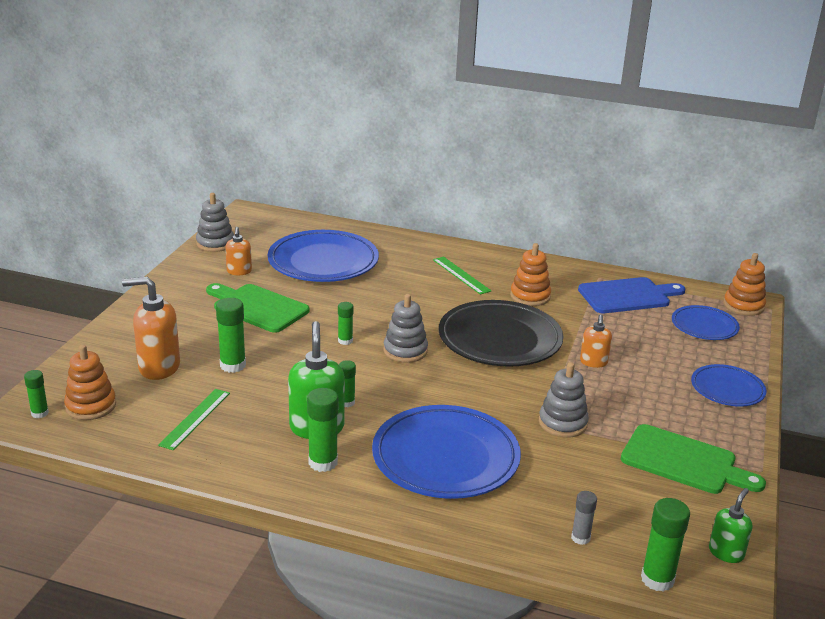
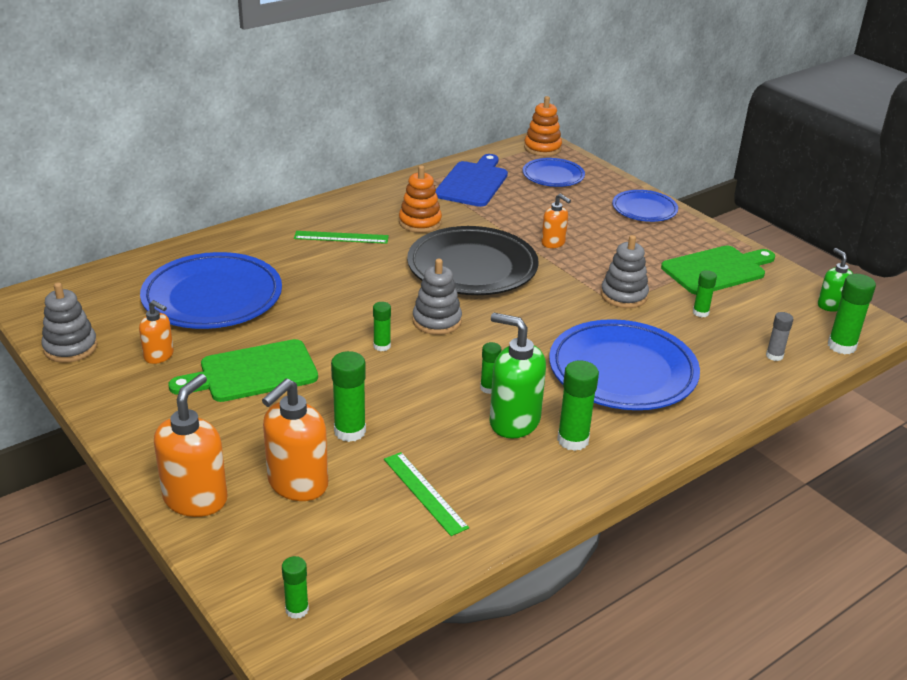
camera: 55 degrees left, 5 degrees up
orange stacking toy [64,344,116,420] -> none
none -> orange soap dispenser [154,374,228,517]
none -> green glue stick [693,270,717,317]

